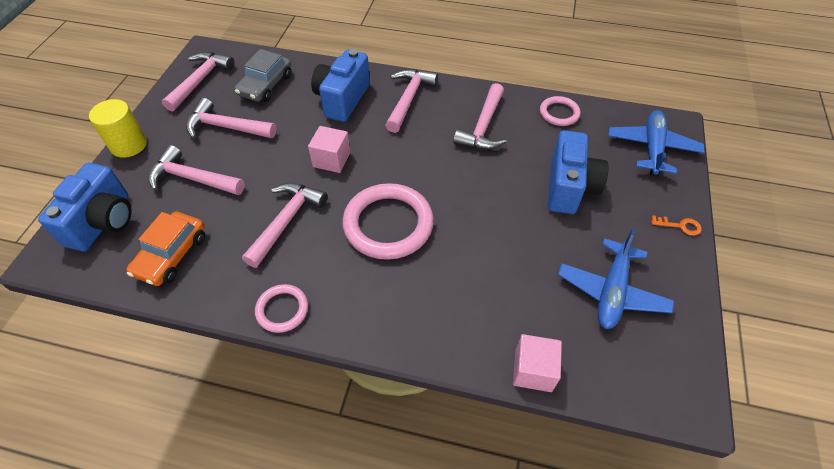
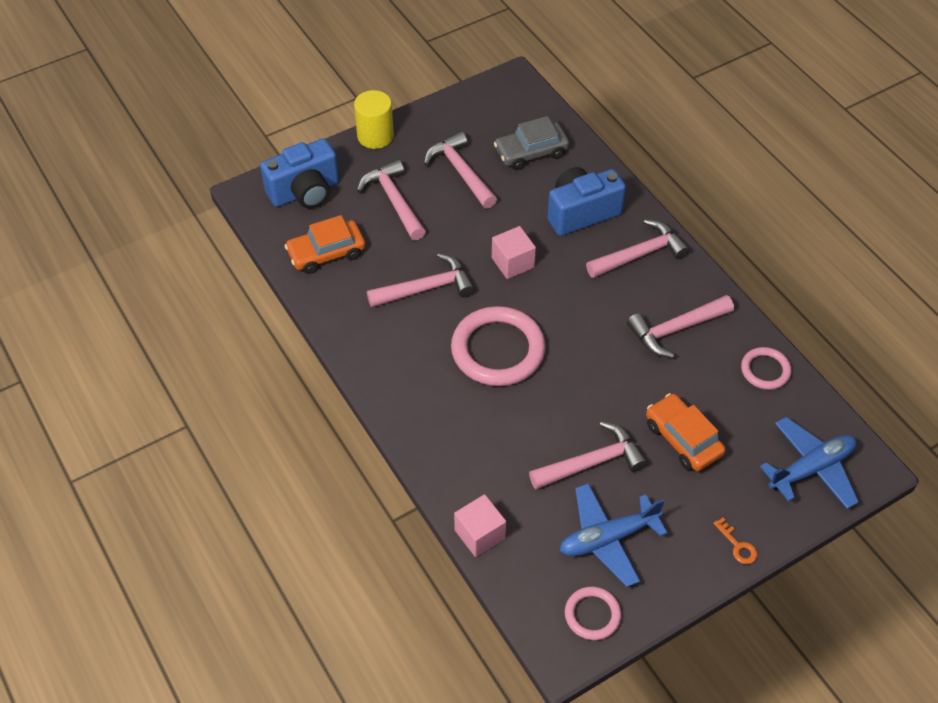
camera: 45 degrees right, 0 degrees up
pink hammer [162,52,235,112] -> pink hammer moved to [529,421,647,489]
pink ring [255,284,308,333] -> pink ring moved to [565,587,621,640]
blue camera [548,130,609,214] -> orange car [646,393,726,471]

